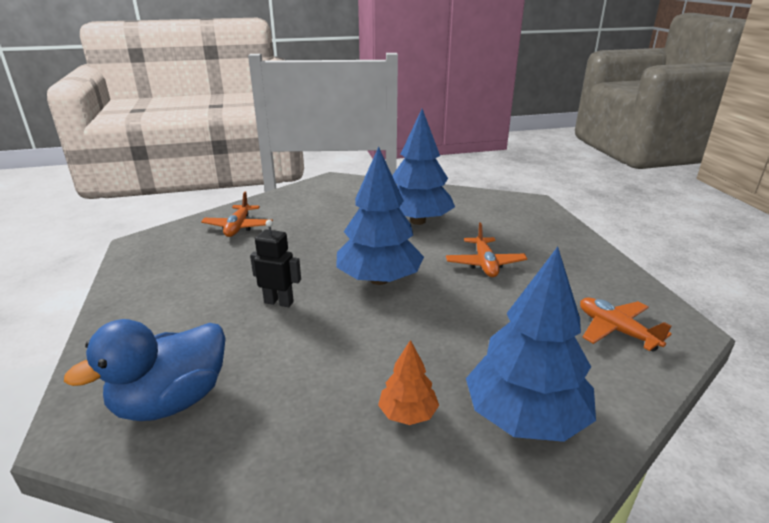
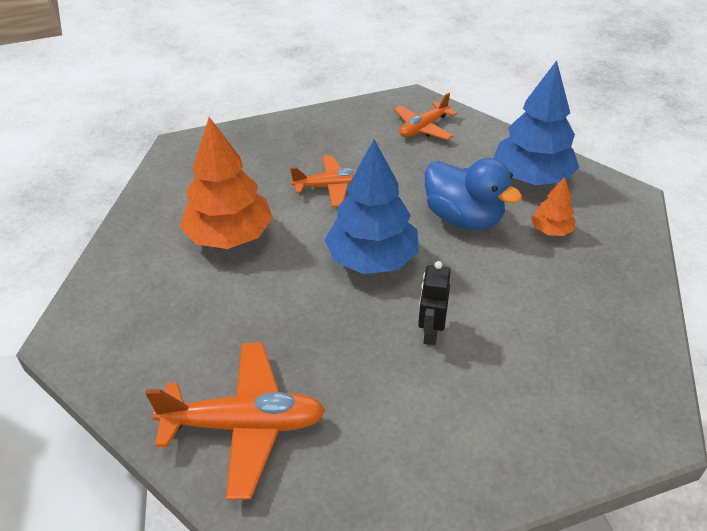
camera: 95 degrees left, 15 degrees up
blue duck [64,319,226,421] -> blue duck moved to [425,158,522,230]
orange plane [201,192,273,237] -> orange plane [145,343,325,500], size x1.63
blue tree [392,109,455,225] -> orange tree [180,117,273,249]

